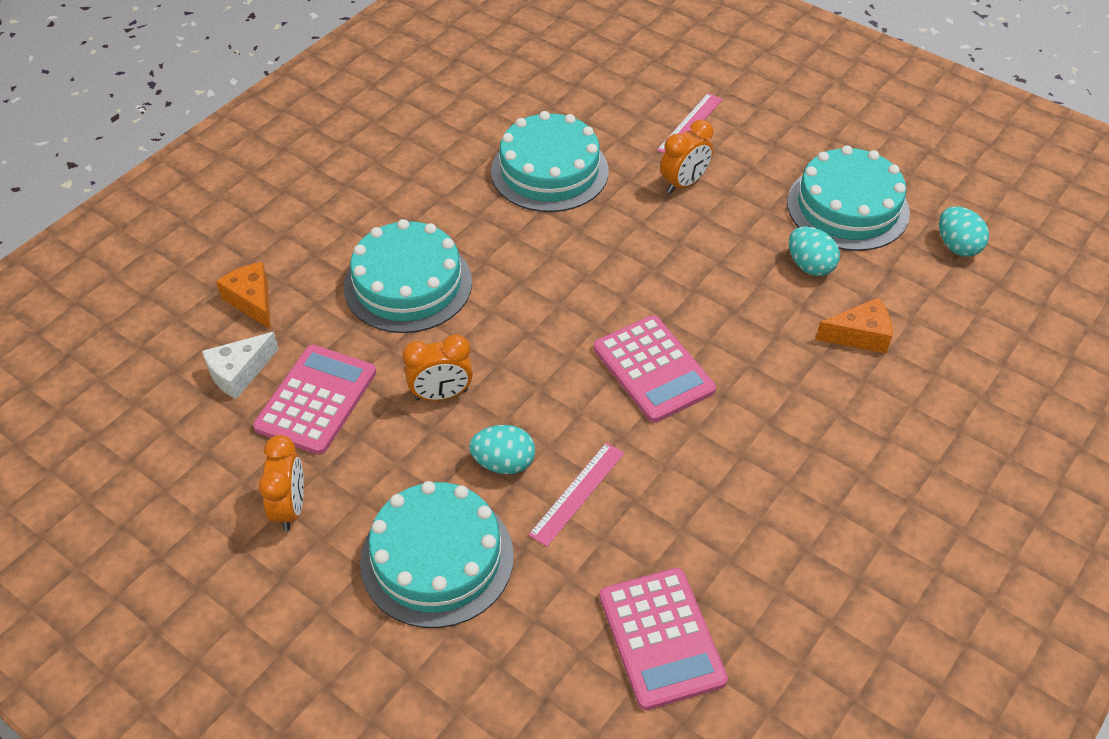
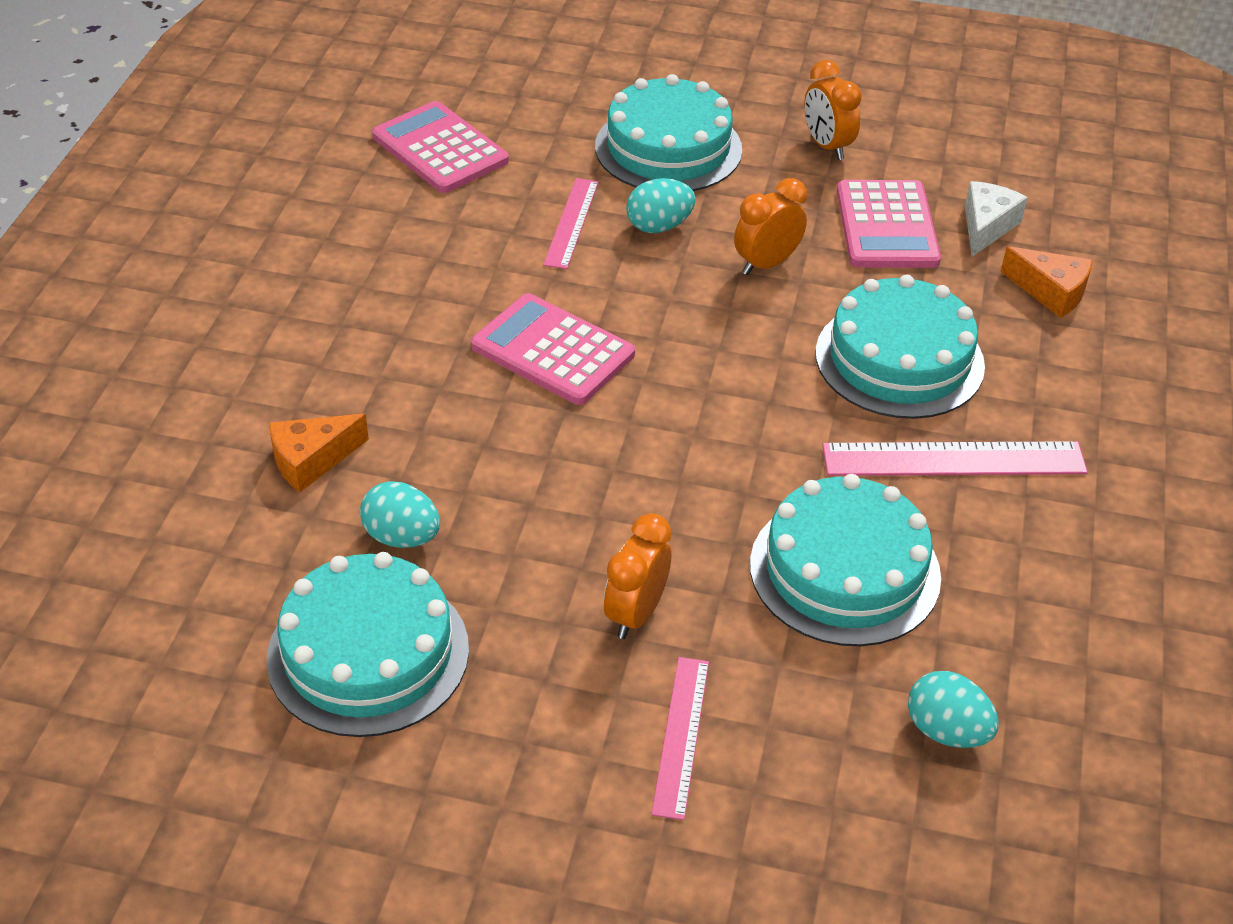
camera: 155 degrees right, 5 degrees down
turquoise egg [939,206,989,257] -> turquoise egg moved to [908,671,999,748]
none -> pink ruler [822,441,1088,476]

